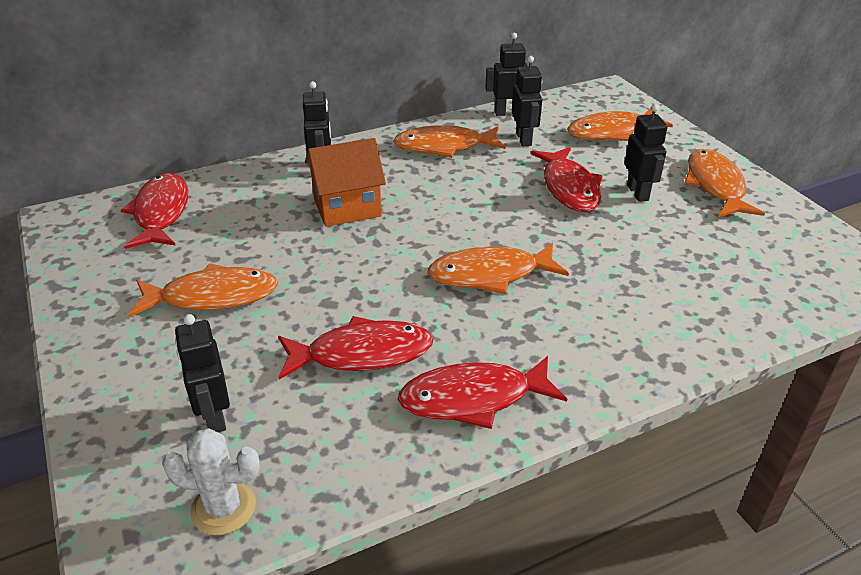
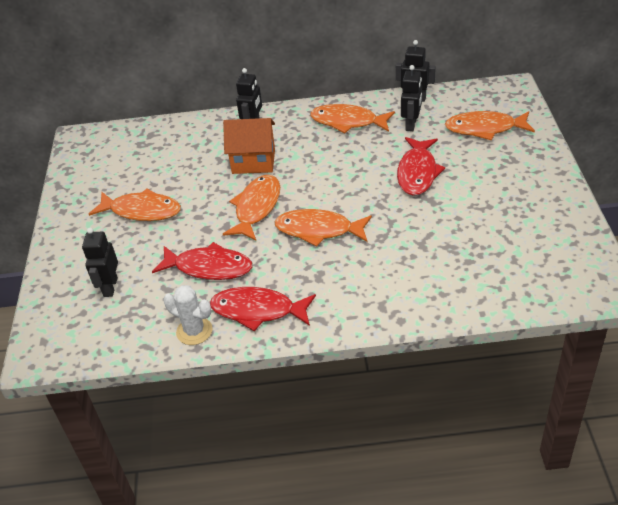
camera: 25 degrees right, 5 degrees up
red fish [121,173,188,249] -> none
white cactus [162,428,260,535] -> white cactus moved to [163,285,213,345]
black robot [624,104,668,202] -> none
orange fish [684,149,765,217] -> orange fish moved to [223,175,280,241]

